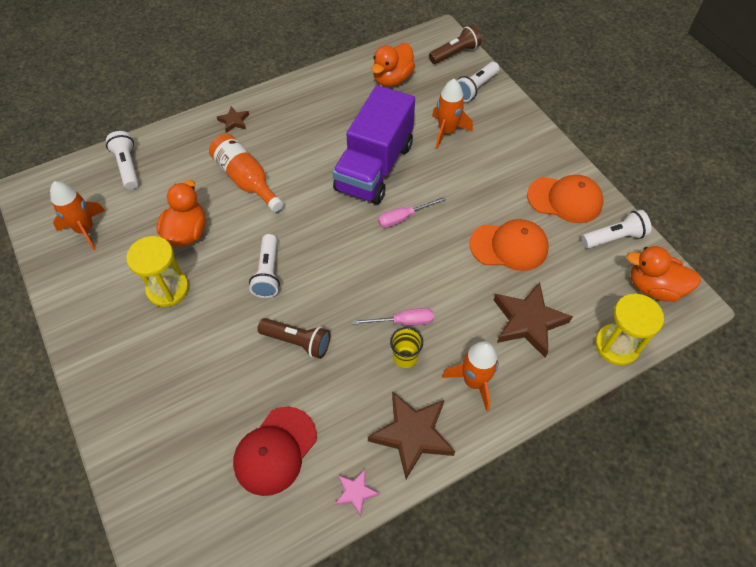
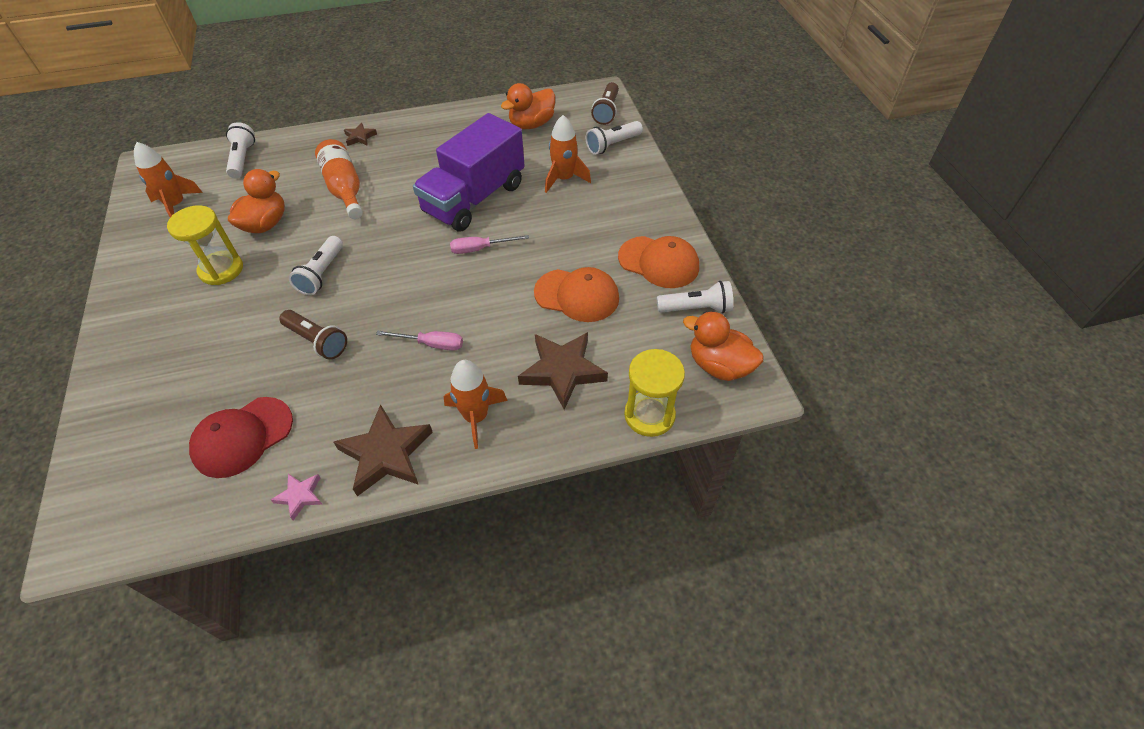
camera: 15 degrees right, 5 degrees down
yellow cup [390,327,423,368] -> none
brown flashlight [429,25,482,64] -> brown flashlight turned 120 degrees clockwise [591,82,619,125]

